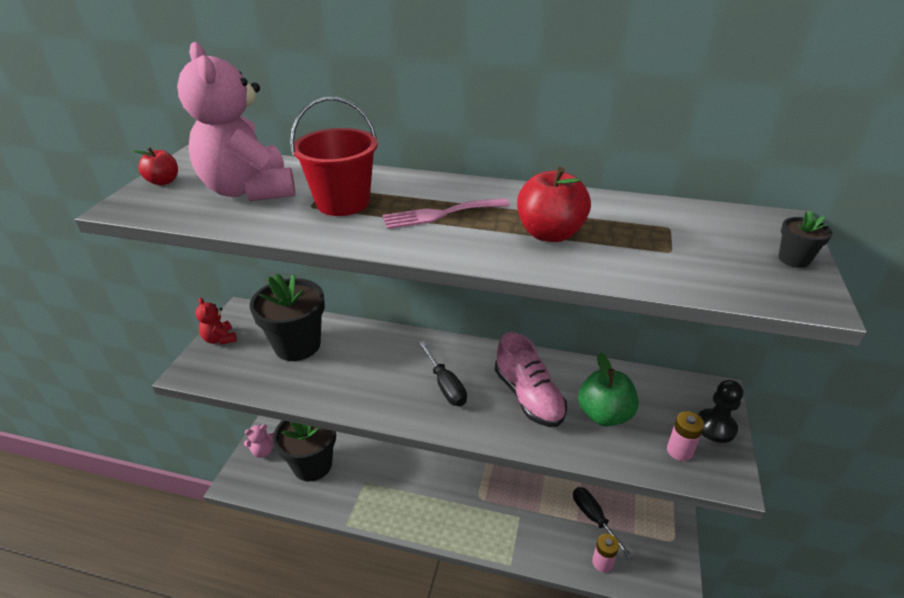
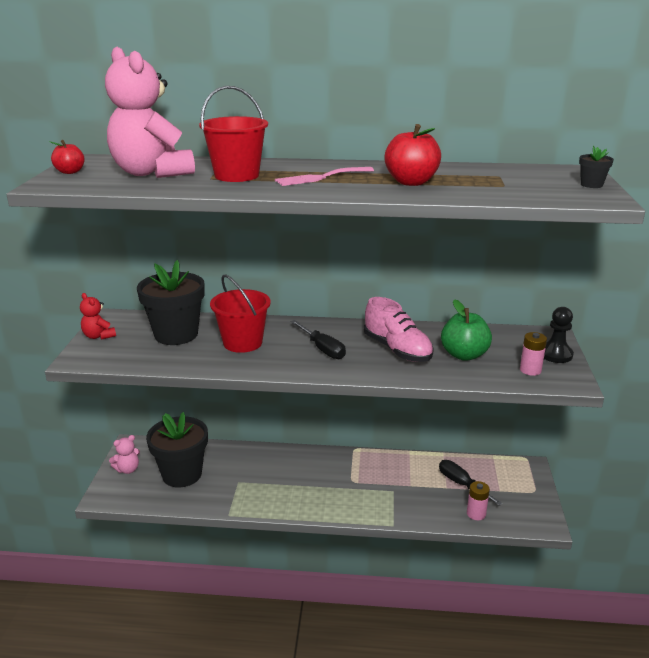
camera: 10 degrees left, 10 degrees down
none -> red bucket [210,274,271,353]

